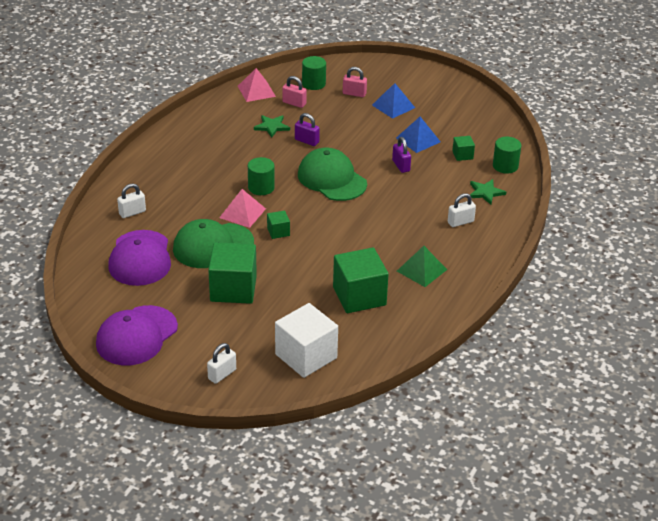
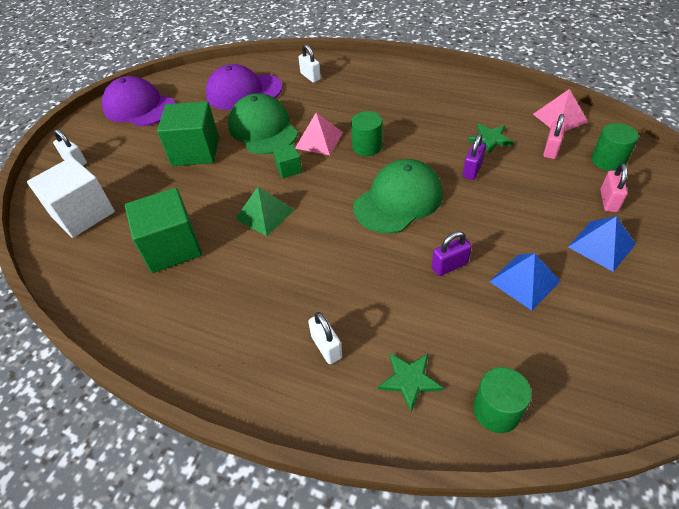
camera: 90 degrees right, 10 degrees up
green pyramid [397,246,447,287] -> green pyramid moved to [235,187,294,236]
green cube [452,136,475,161] -> none

